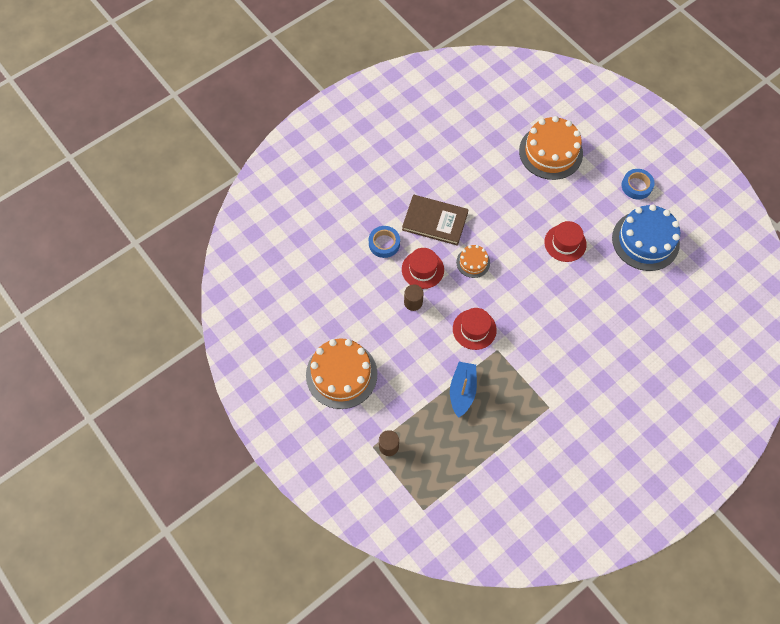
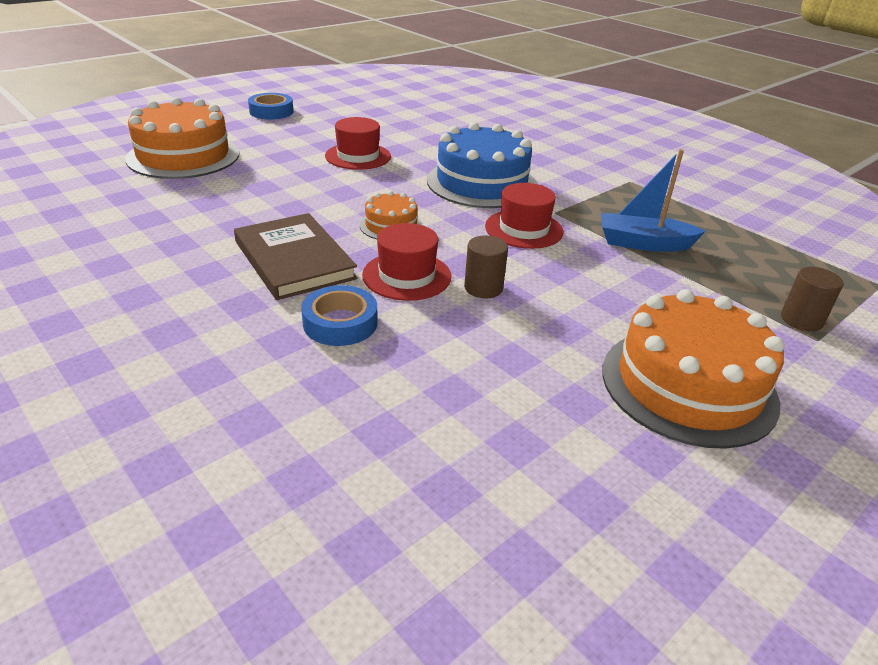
camera: 95 degrees left, 30 degrees down
brown book [402,195,469,246] -> brown book turned 45 degrees counterclockwise [234,213,357,300]
blue cake [612,204,680,271] -> blue cake moved to [427,122,537,208]

